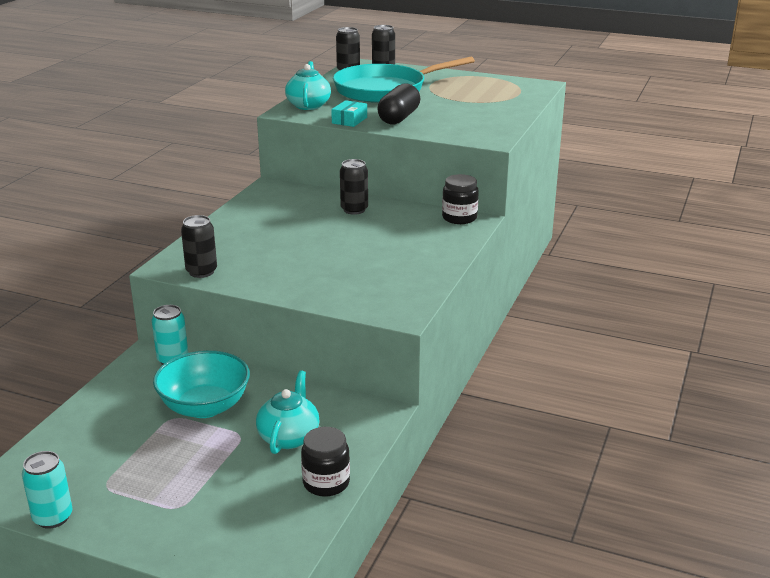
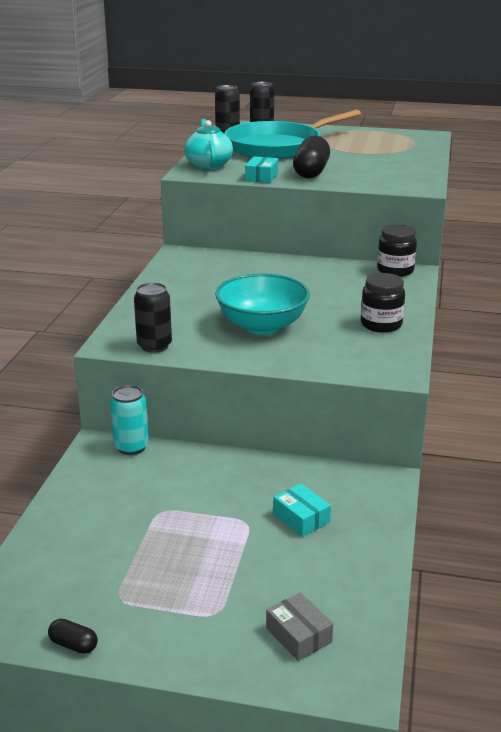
camera: 10 degrees left, 0 degrees up
turquoise can [22,451,72,529] -> black capsule [48,619,98,654]
turquoise bowl [153,350,250,418] -> turquoise bowl moved to [215,273,310,335]
turquoise teapot [256,370,319,454] -> turquoise box [273,484,331,537]
black jar [301,427,350,497] -> black jar moved to [361,273,405,333]
black can [340,159,368,215] -> none
none -> grey box [266,592,333,661]

